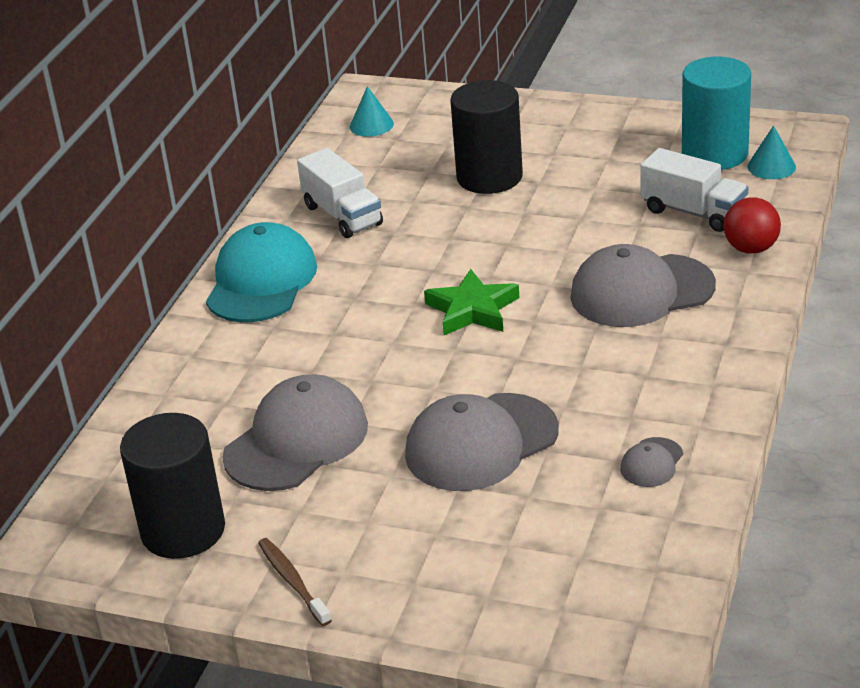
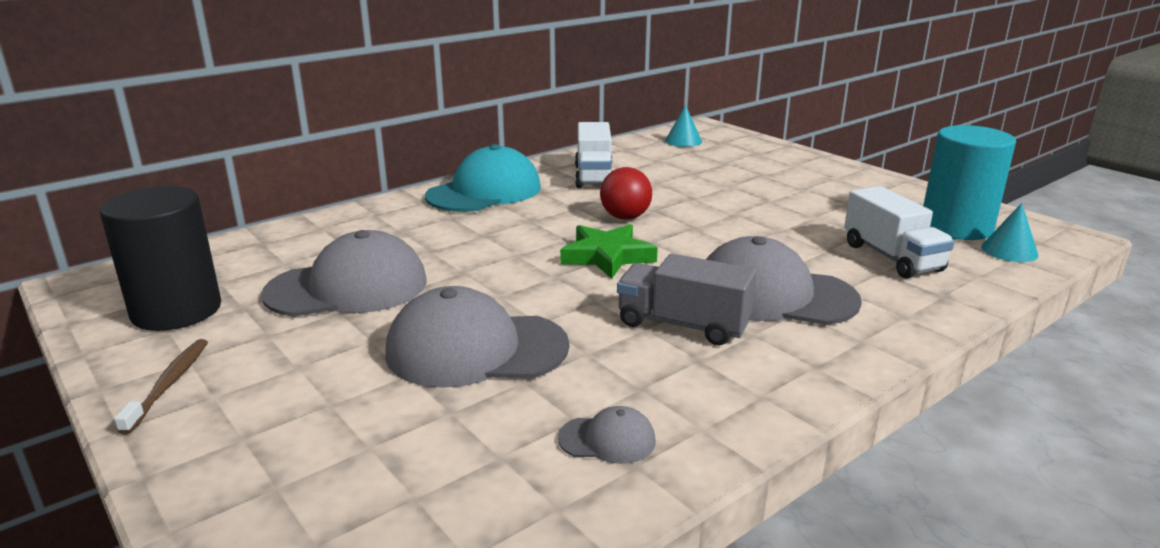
camera: 30 degrees right, 10 degrees down
black cylinder [450,80,523,194] -> none
grey cap [620,437,683,487] -> grey cap turned 150 degrees counterclockwise [558,406,656,464]
red ball [723,197,781,254] -> red ball moved to [600,167,652,220]
none -> grey truck [617,254,757,345]

